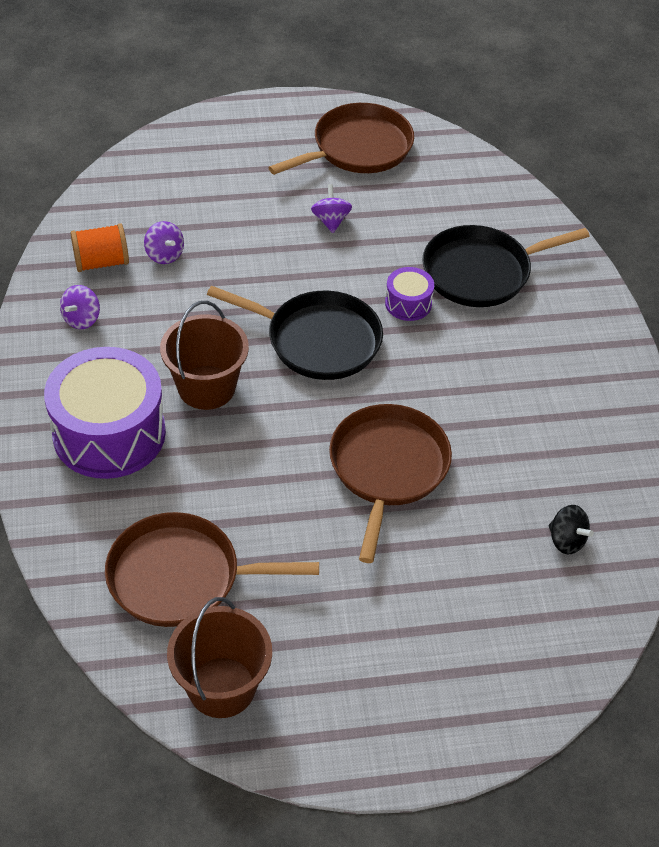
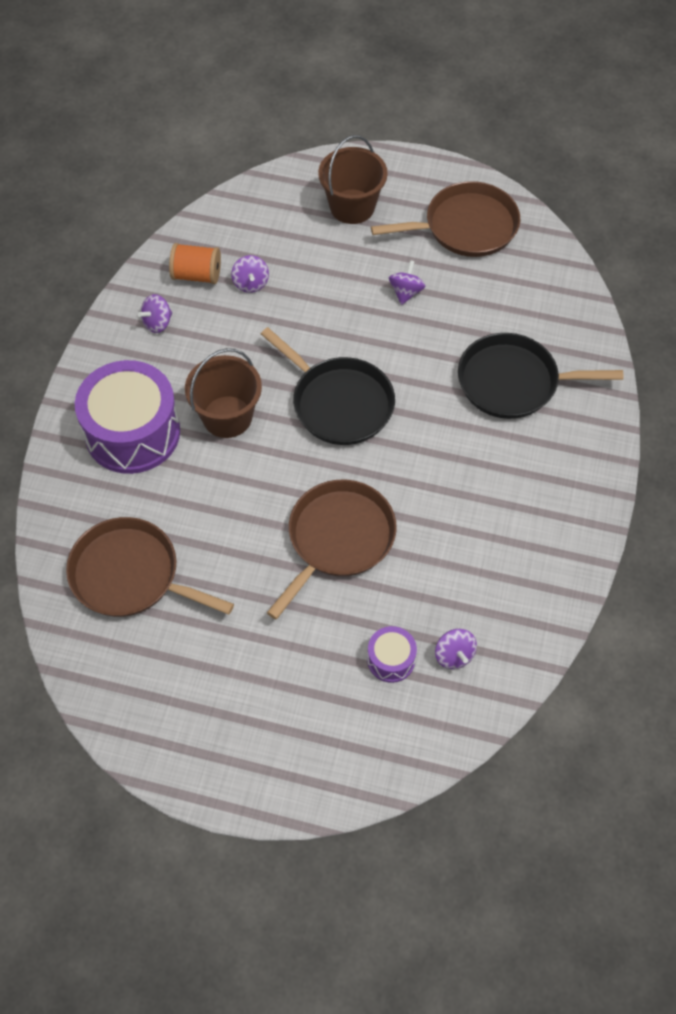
camera: 25 degrees right, 10 degrees up
brown bucket [167,597,272,718] -> brown bucket moved to [318,135,388,224]
purple drum [385,267,434,321] -> purple drum moved to [367,626,417,683]
black spinning top [549,505,594,555] -> purple spinning top [435,629,477,669]

